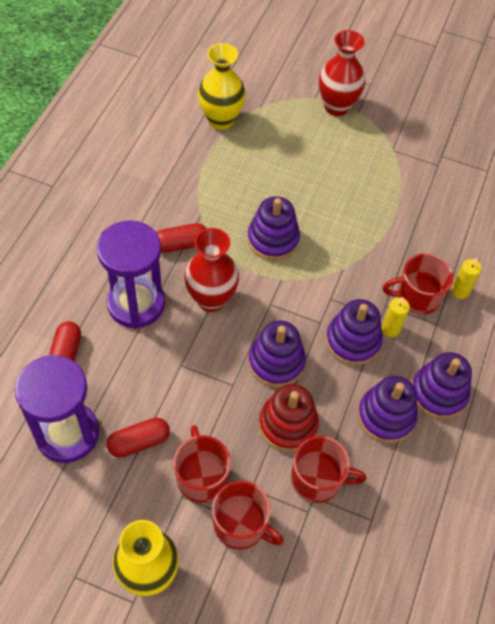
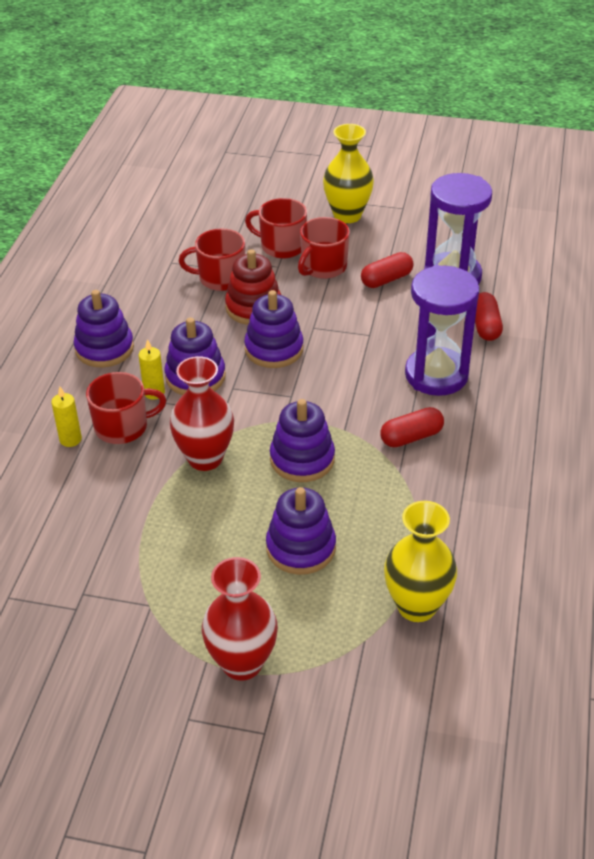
camera: 175 degrees right, 15 degrees down
red mug [173,425,231,503] -> red mug turned 60 degrees clockwise [298,217,350,279]
red vase [184,228,239,312] -> red vase moved to [170,356,234,471]
purple stacking toy [358,376,418,443] -> purple stacking toy moved to [266,487,336,575]

